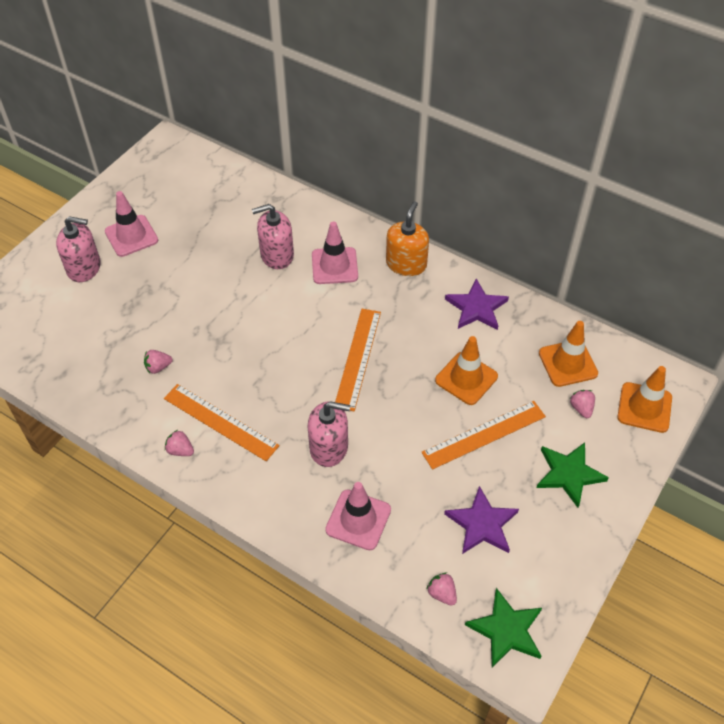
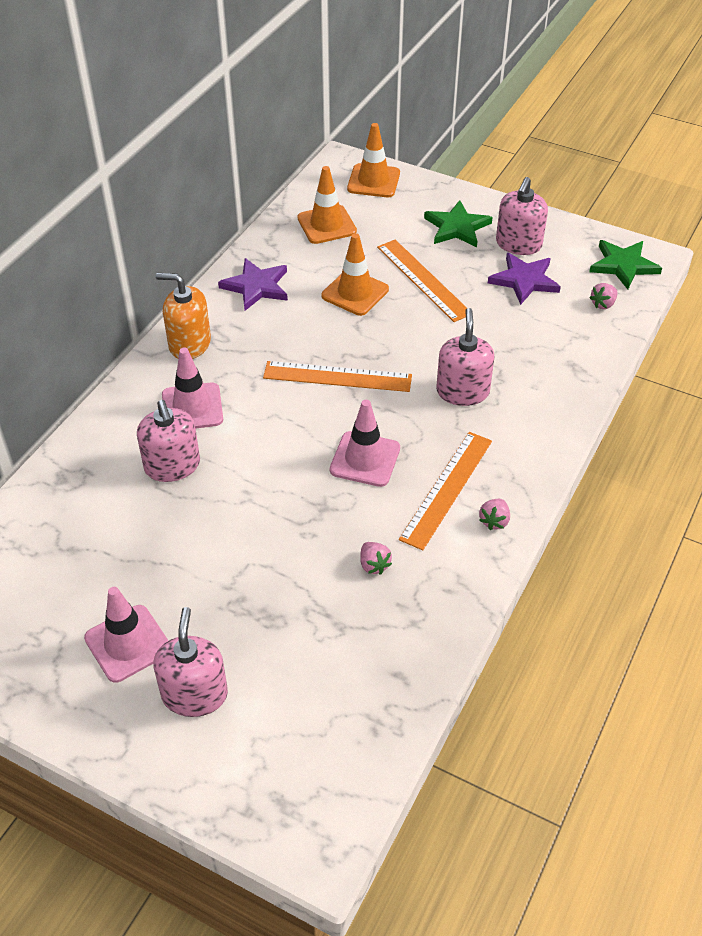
camera: 95 degrees left, 5 degrees down
pink traffic cone [325,482,391,550] -> pink traffic cone moved to [330,400,400,487]
pink strawberry [570,390,595,418] -> none
none -> pink soap dispenser [496,177,548,255]

